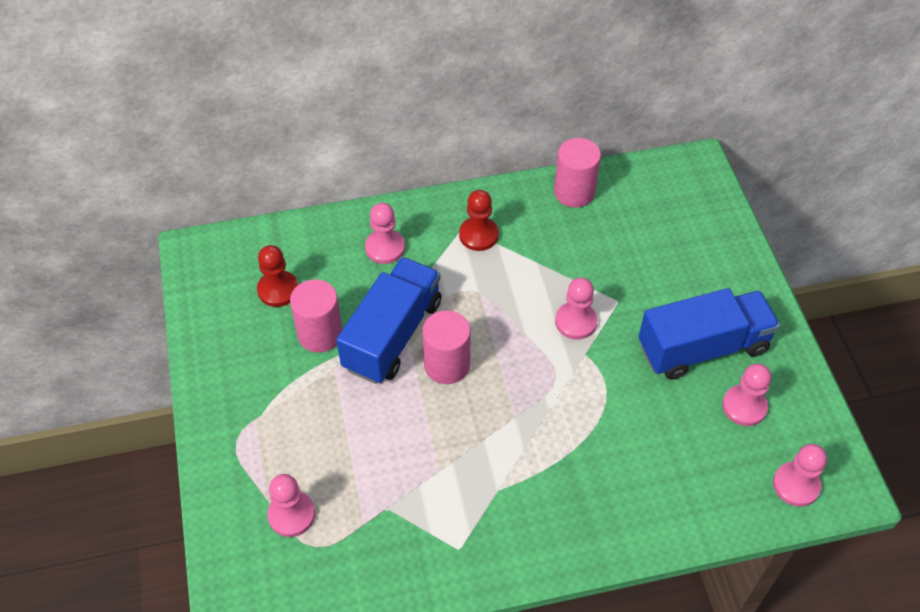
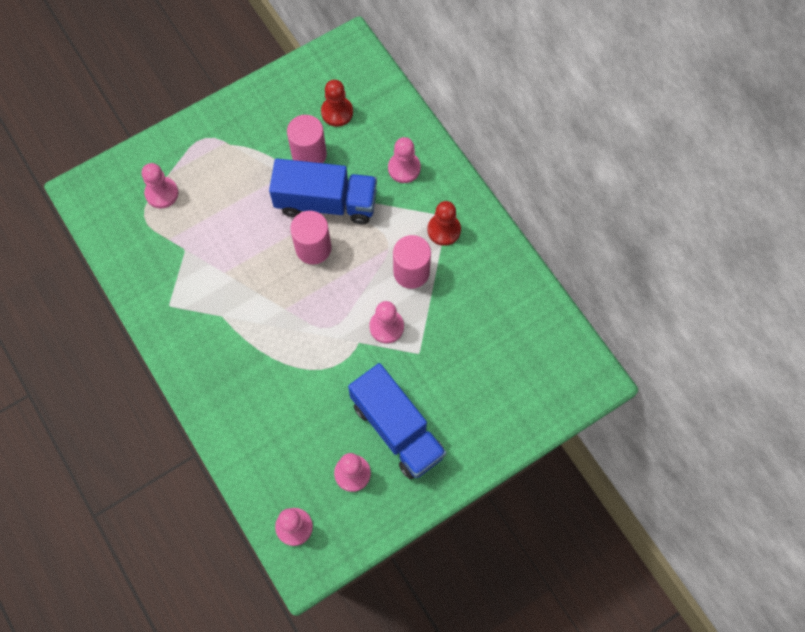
camera: 70 degrees right, 15 degrees up
pink cylinder [554,138,601,208] -> pink cylinder moved to [393,235,431,289]

